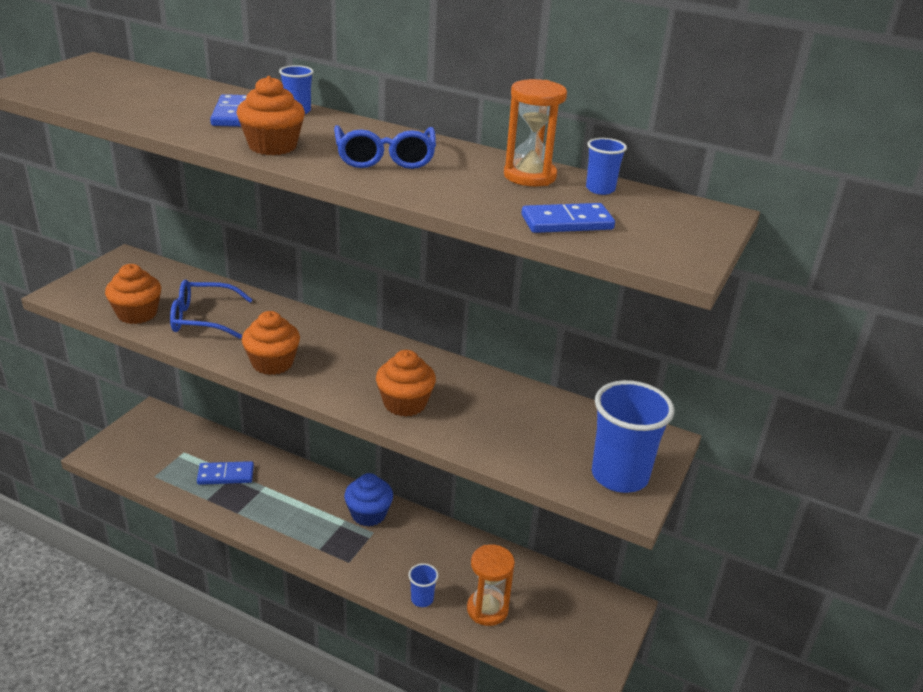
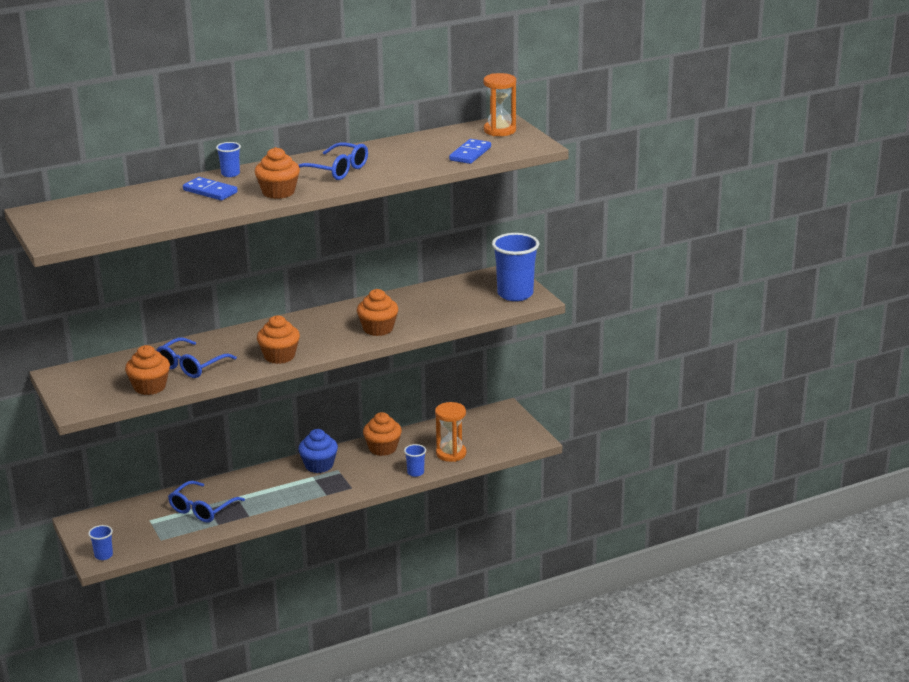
camera: 50 degrees left, 5 degrees down
blue domino [197,461,254,485] -> blue glasses [168,481,245,523]
orange hourglass [504,79,567,186] -> orange hourglass moved to [483,73,516,136]
blue cup [586,138,627,195] -> blue cup moved to [88,525,113,560]
none -> orange cupcake [363,412,402,456]

